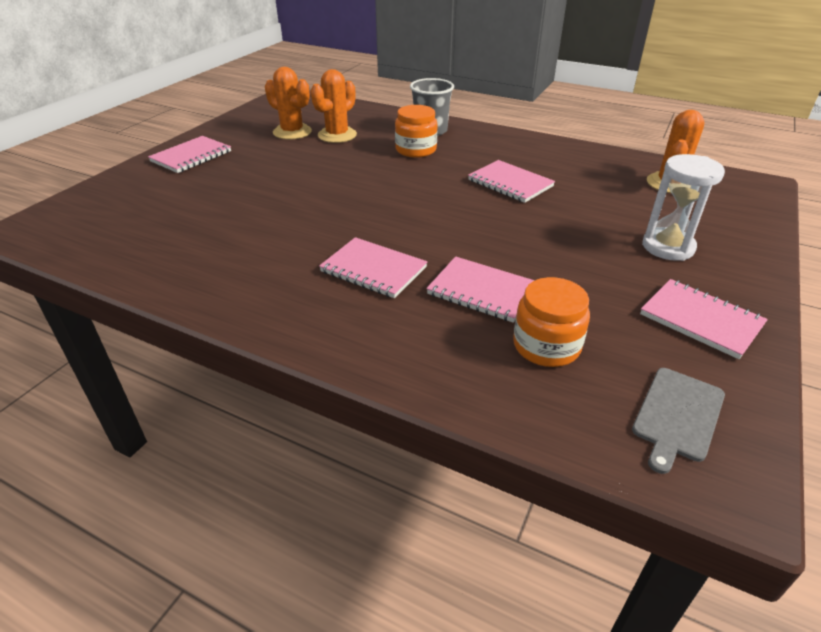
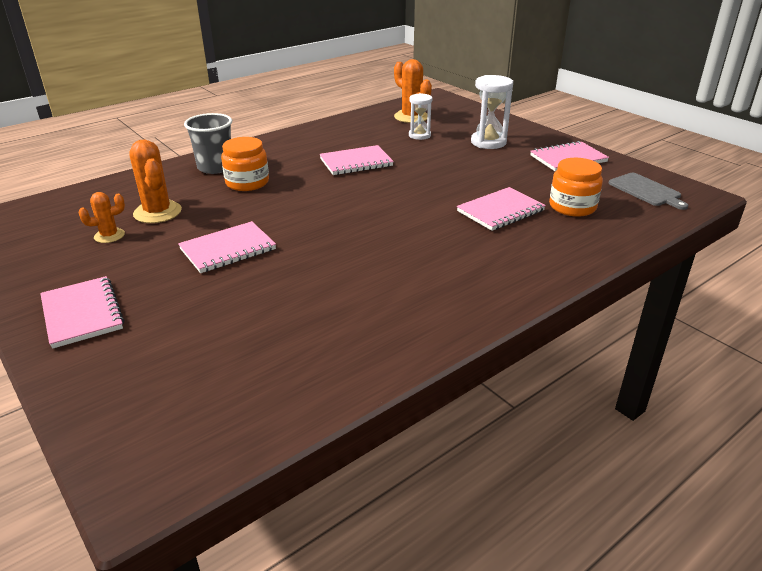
camera: 65 degrees left, 5 degrees down
orange cactus [265,67,312,139] -> orange cactus [78,192,125,243], size x0.59
pink notebook [319,237,428,298] -> pink notebook moved to [178,221,276,273]
none -> white hourglass [409,93,432,140]

